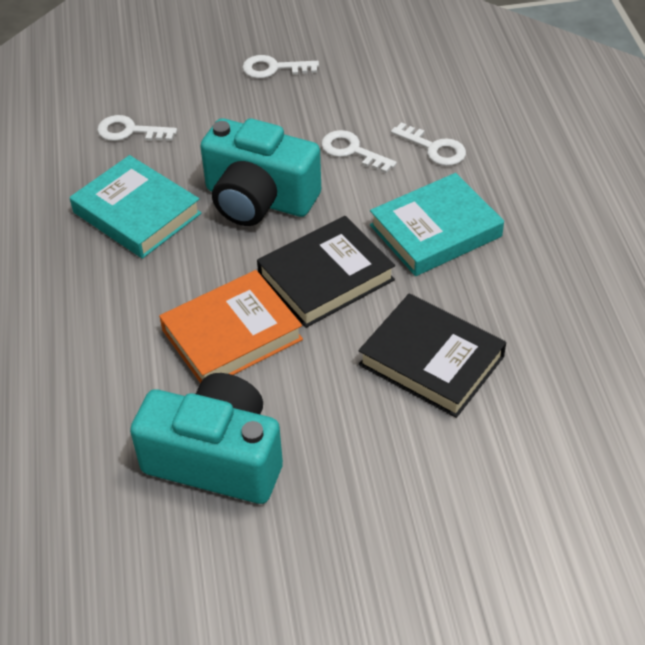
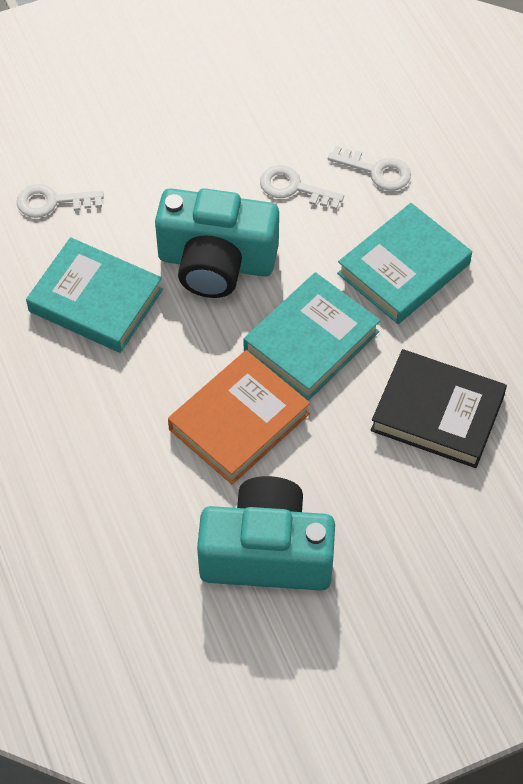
camera: 15 degrees left, 10 degrees up
white key [242,55,319,79] -> none
black book [257,216,395,328] -> turquoise book [244,272,381,400]

